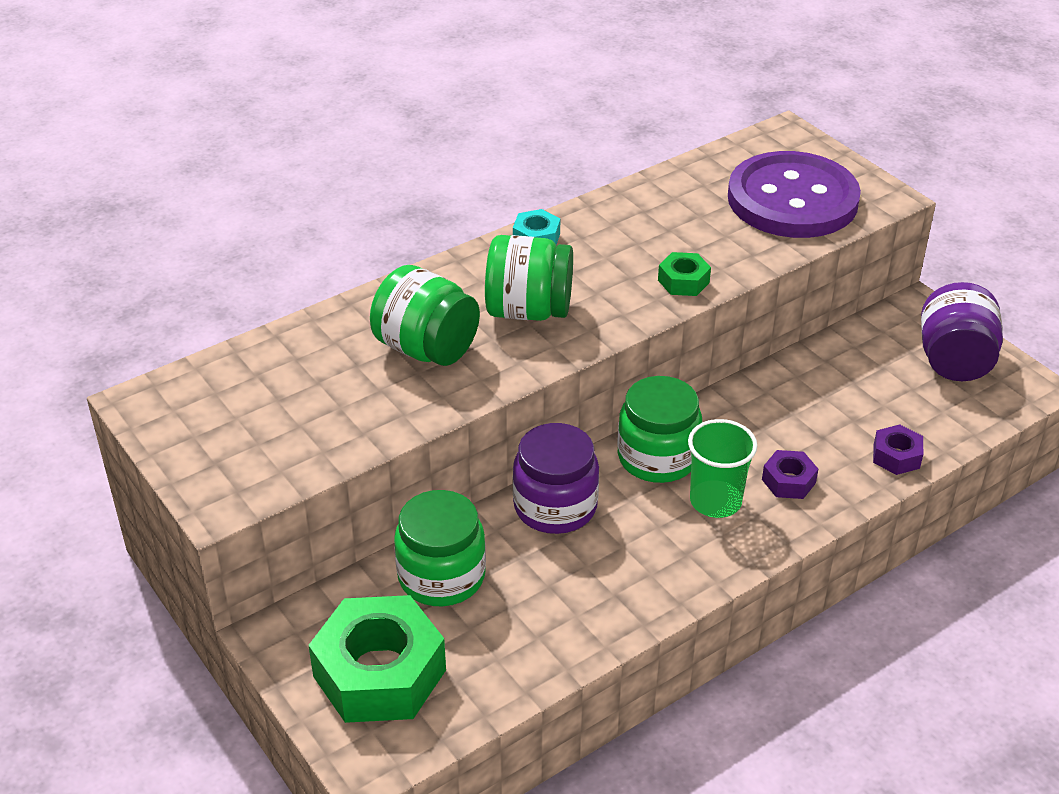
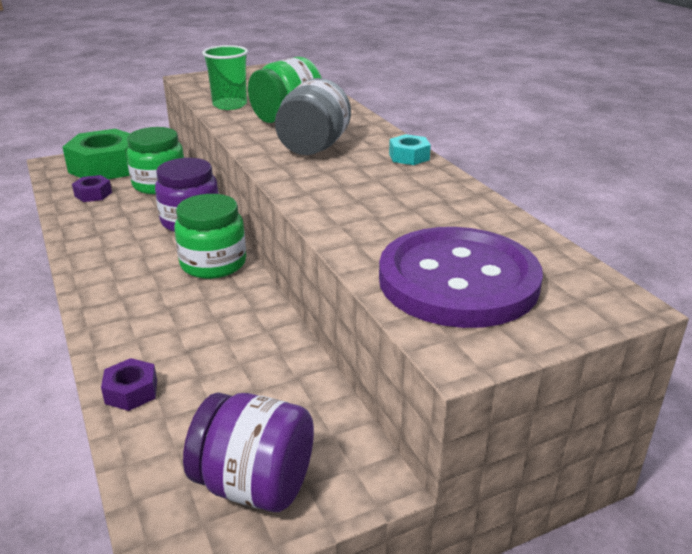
camera: 100 degrees right, 10 degrees down
green jar [485,235,573,321] -> grey jar [275,78,351,155]
green nut [658,252,711,296] -> none
green cup [688,419,757,518] -> green cup moved to [202,45,248,110]
purple nut [762,450,818,499] -> purple nut moved to [72,175,112,202]

